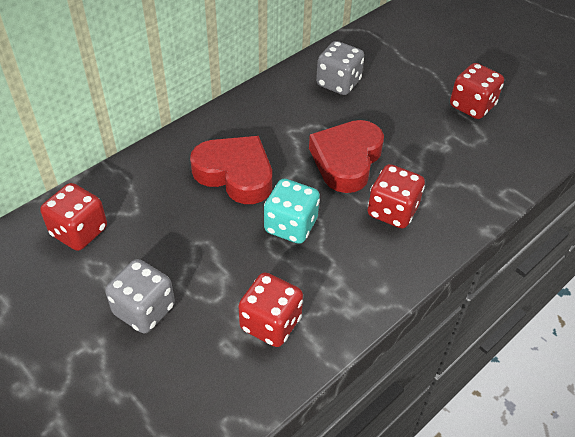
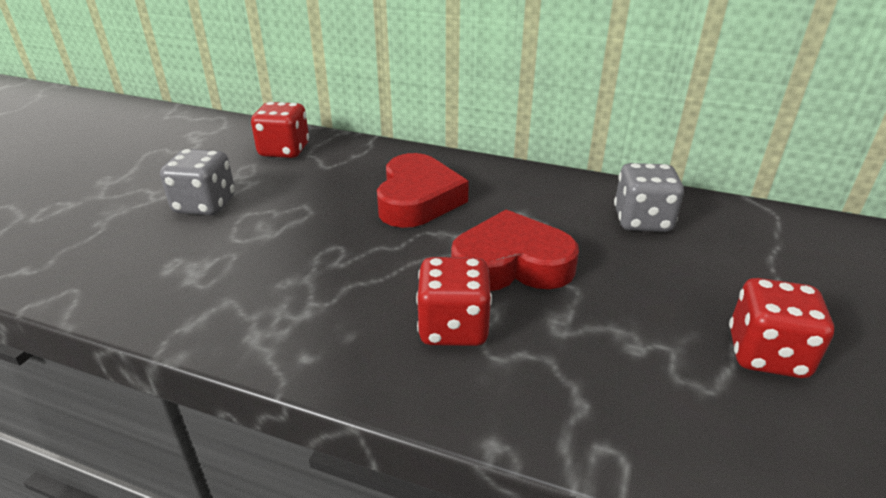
camera: 65 degrees right, 15 degrees down
red dice [239,272,303,347] -> none
turquoise dice [264,179,320,244] -> none

